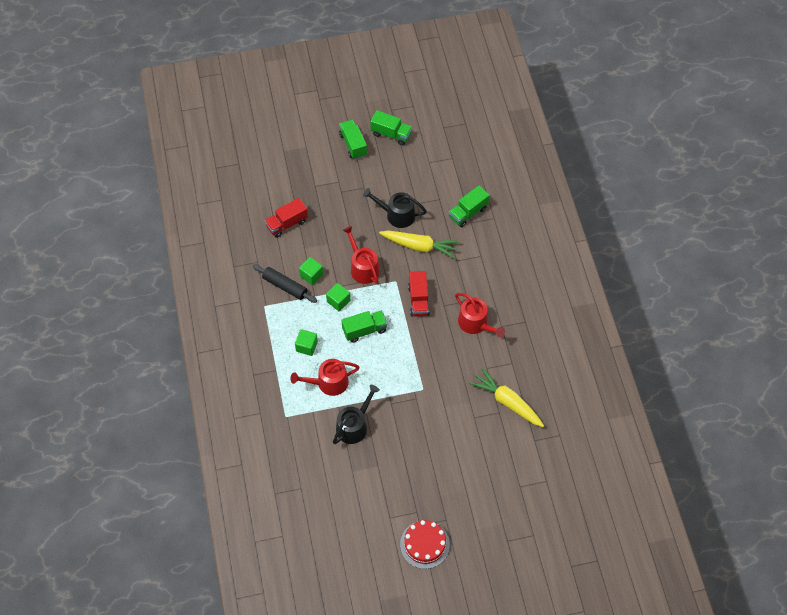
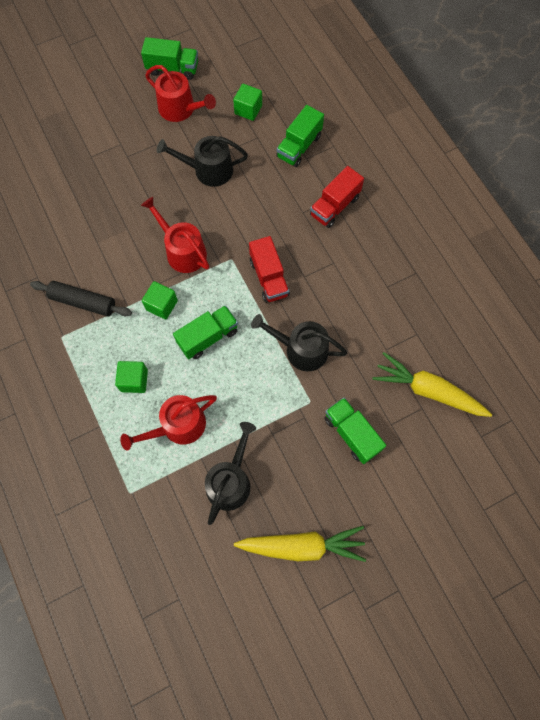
camera: 15 degrees left, 10 degrees up
red truck [265,198,308,238] -> red truck moved to [310,166,364,228]
green cube [299,257,323,285] -> green cube moved to [233,84,262,121]
green truck [339,120,367,159] -> green truck moved to [325,398,386,464]
yellow carrot [379,230,459,259] -> yellow carrot moved to [234,526,366,562]
red cake [400,520,450,569] -> none
red watering can [455,293,505,338] -> red watering can moved to [145,65,216,122]
none -> black watering can [251,314,348,371]

